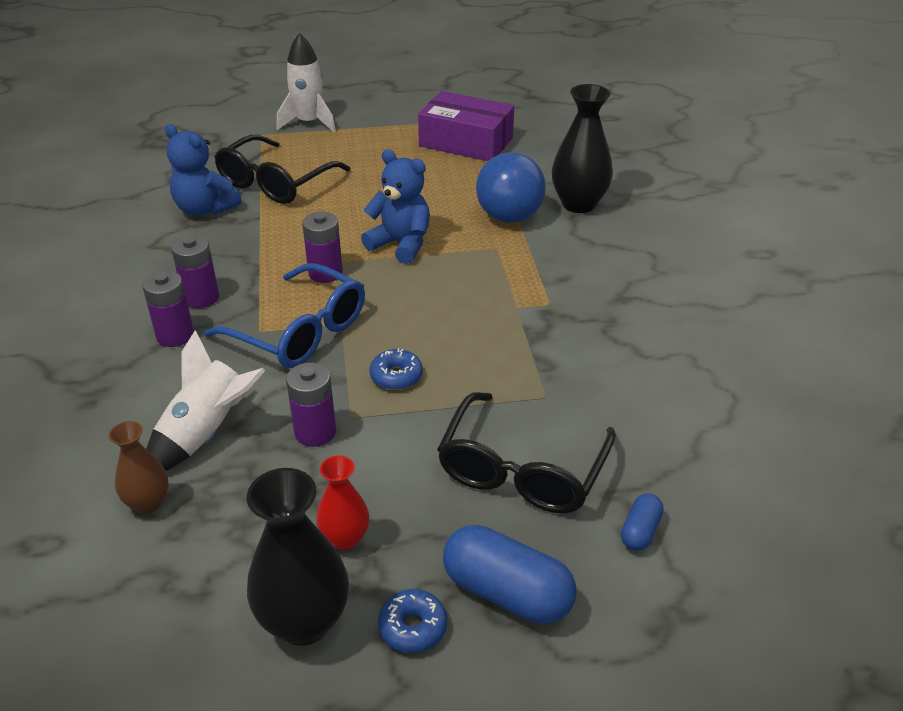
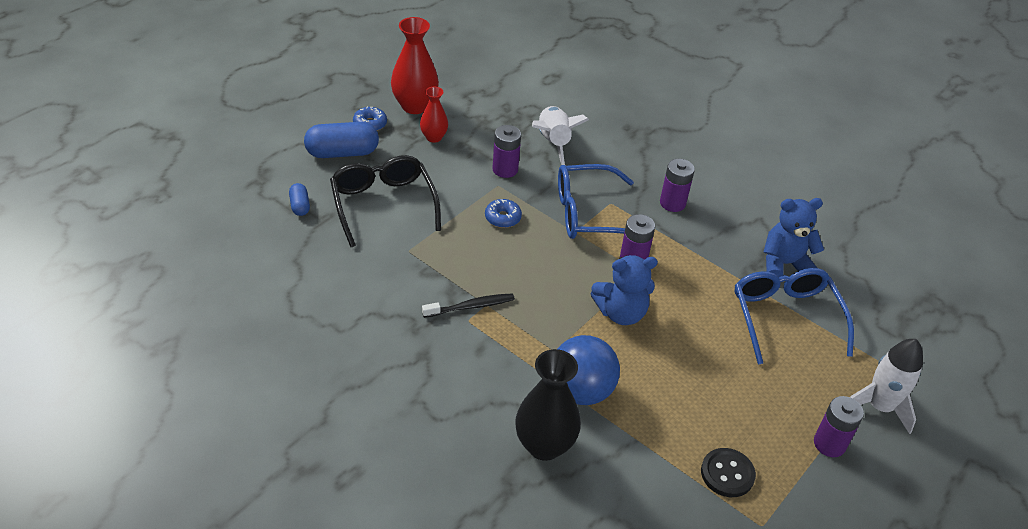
camera: 135 degrees right, 5 degrees up
brown vase [109,421,169,514] -> none
purple battery [142,270,194,347] -> purple battery moved to [814,396,864,457]
black glasses [214,135,350,204] -> blue glasses [735,268,854,364]
black vase [247,468,349,646] -> red vase [391,17,439,114]
purple box [418,91,514,161] -> black button [701,448,756,497]
none -> black toothbrush [422,293,515,318]

